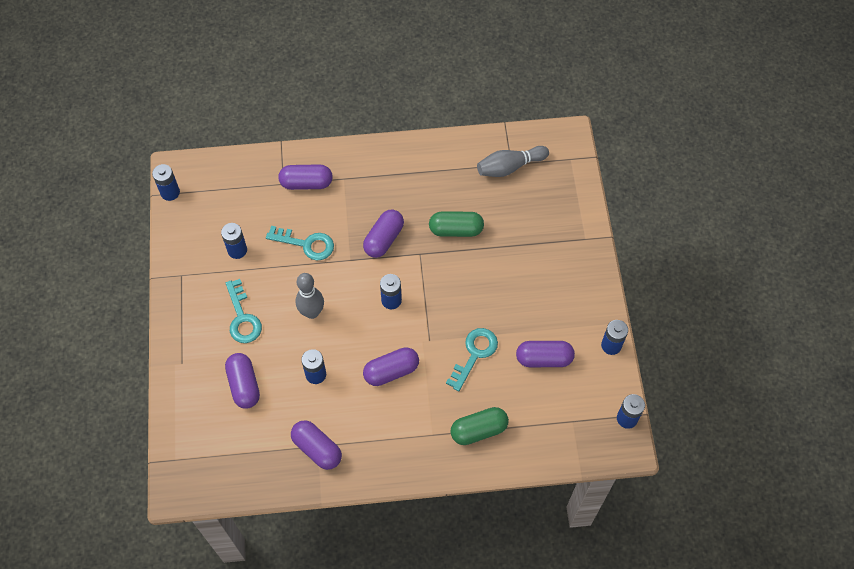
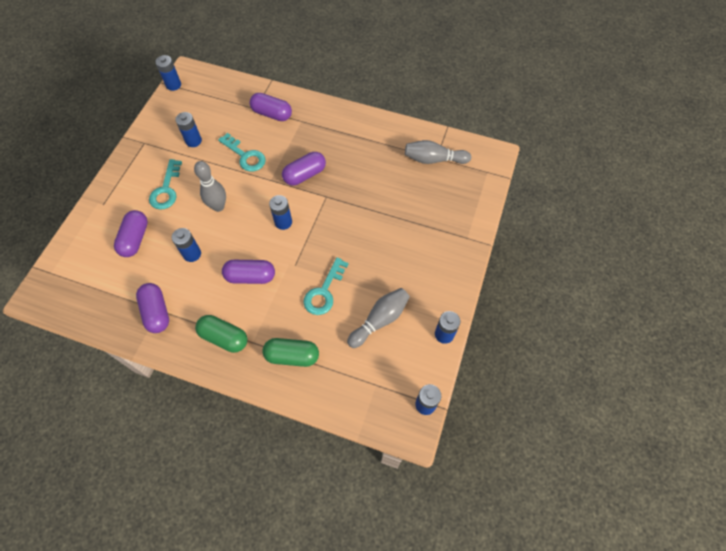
camera: 25 degrees right, 0 degrees up
green capsule [429,211,484,237] -> green capsule moved to [195,315,248,353]
turquoise key [446,328,498,392] -> turquoise key turned 150 degrees clockwise [303,257,349,315]
purple capsule [516,341,575,367] -> grey bowling pin [347,288,410,348]

